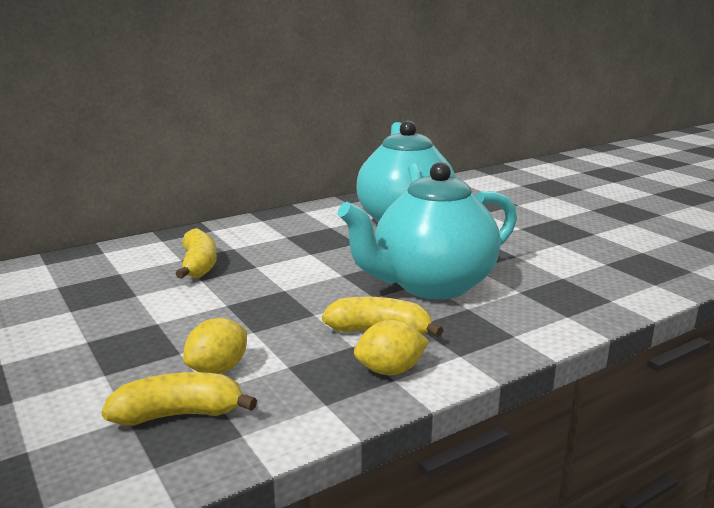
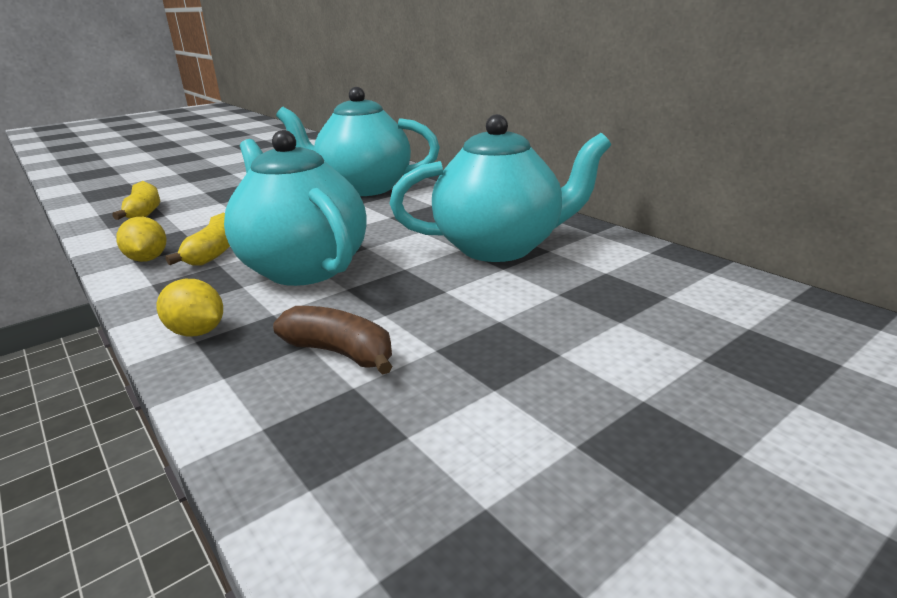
camera: 85 degrees right, 5 degrees up
yellow banana [175,228,217,279] -> turquoise teapot [276,87,440,196]
yellow lemon [183,318,247,374] -> yellow lemon moved to [157,279,223,337]
none -> brown banana [273,306,393,375]

